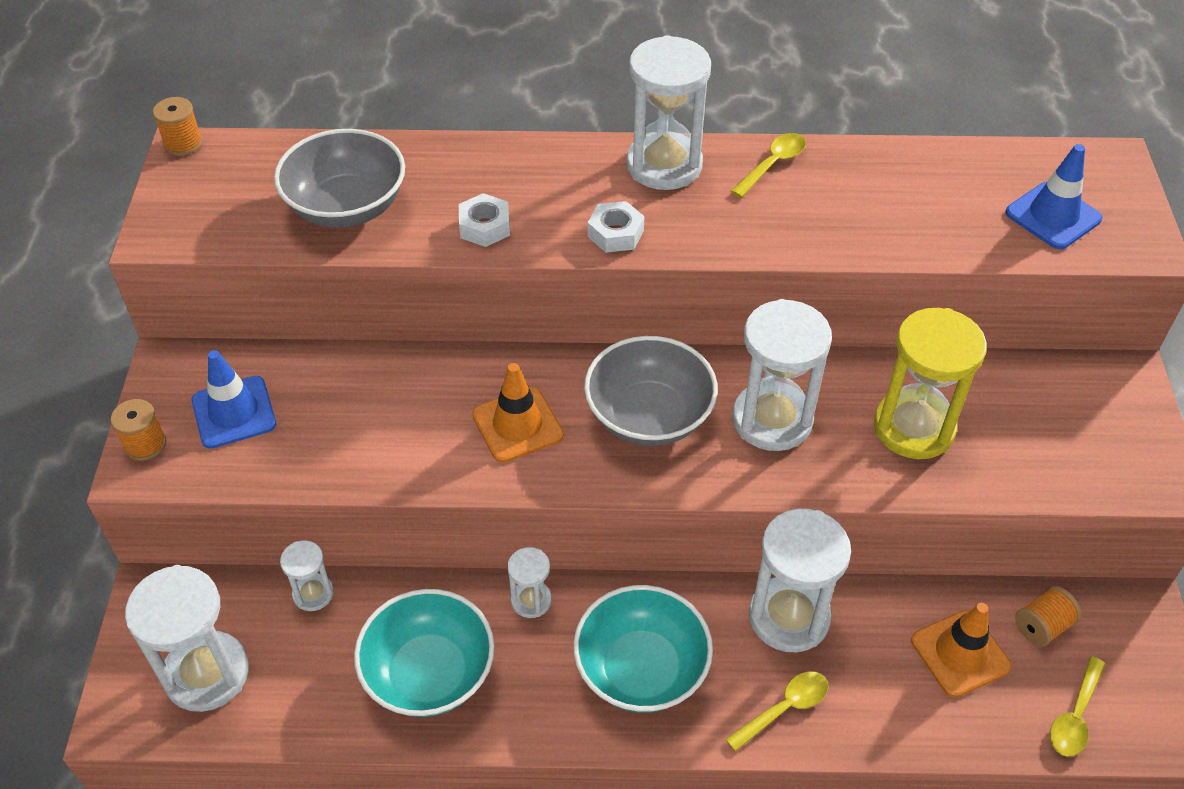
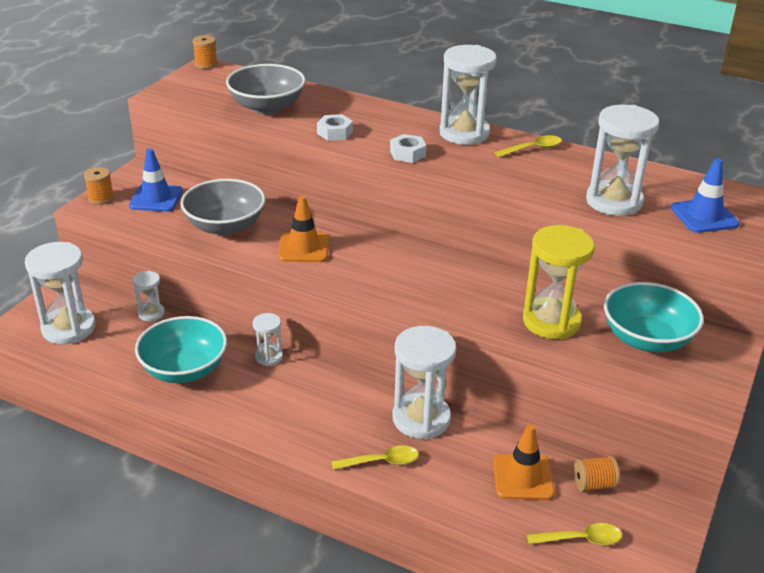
camera: 25 degrees right, 15 degrees down
turquoise bowl [573,585,713,713] -> turquoise bowl moved to [604,282,704,352]
grey bowl [584,336,718,446] -> grey bowl moved to [180,179,265,236]
white hourglass [733,299,832,451] -> white hourglass moved to [586,105,659,216]
yellow spoon [1050,656,1105,757] -> yellow spoon turned 150 degrees counterclockwise [527,523,622,545]

